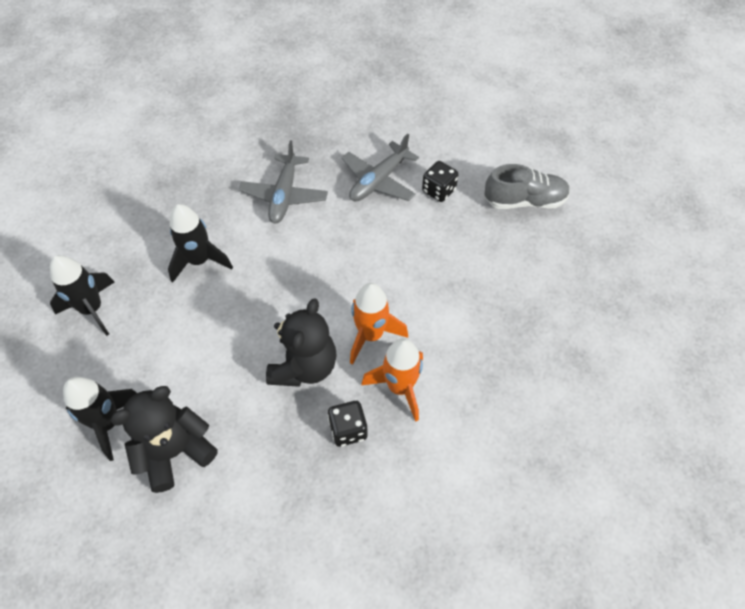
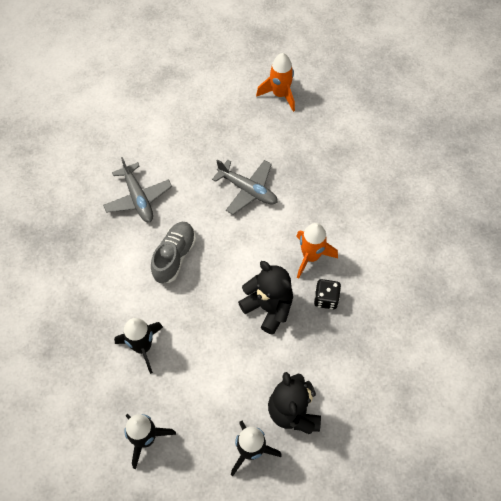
camera: 65 degrees left, 5 degrees up
grey plane [239,140,328,224] -> grey plane moved to [212,159,277,215]
orange rocket [350,283,408,365] -> orange rocket moved to [256,53,295,112]
black dice [422,161,459,202] -> none
grey shoe [484,164,570,209] -> grey shoe moved to [151,222,196,283]

